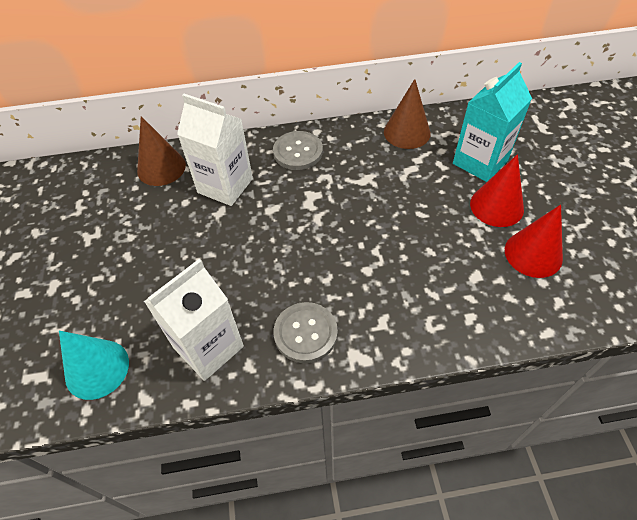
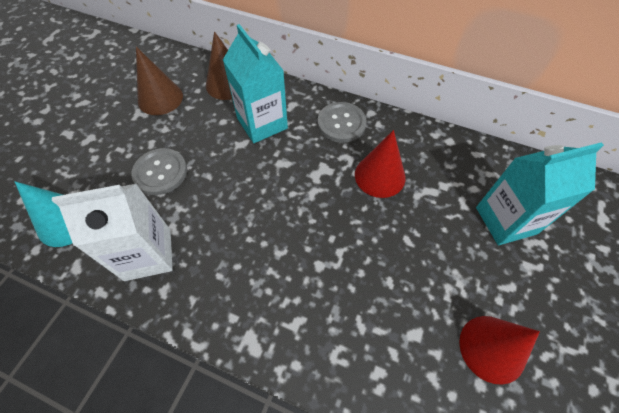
camera: 30 degrees right, 5 degrees up
white carton [177,94,253,206] -> turquoise carton [223,24,288,143]
grey button [273,302,338,363] -> grey button moved to [131,148,187,195]
brown cone [384,79,431,149] -> brown cone moved to [136,47,183,115]
red cone [470,154,524,227] -> red cone moved to [355,130,406,198]

